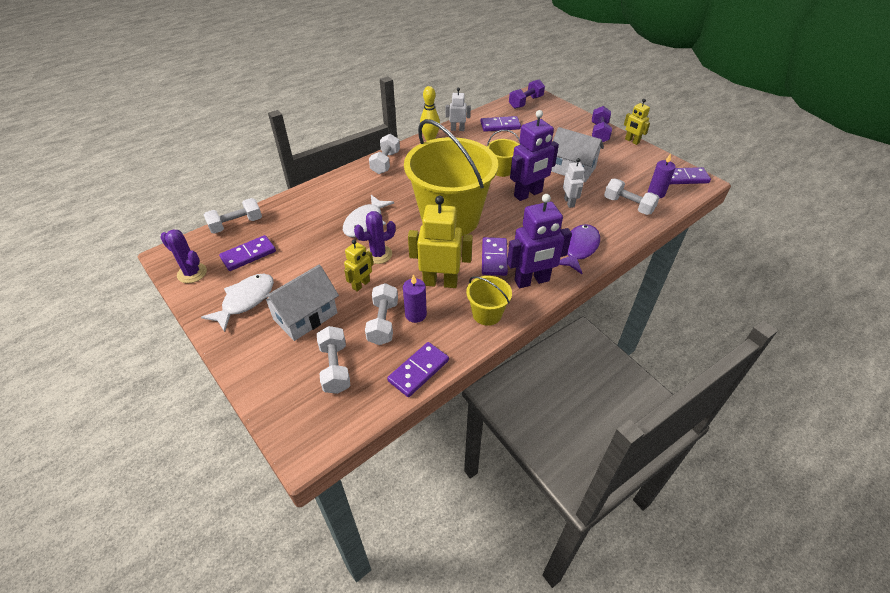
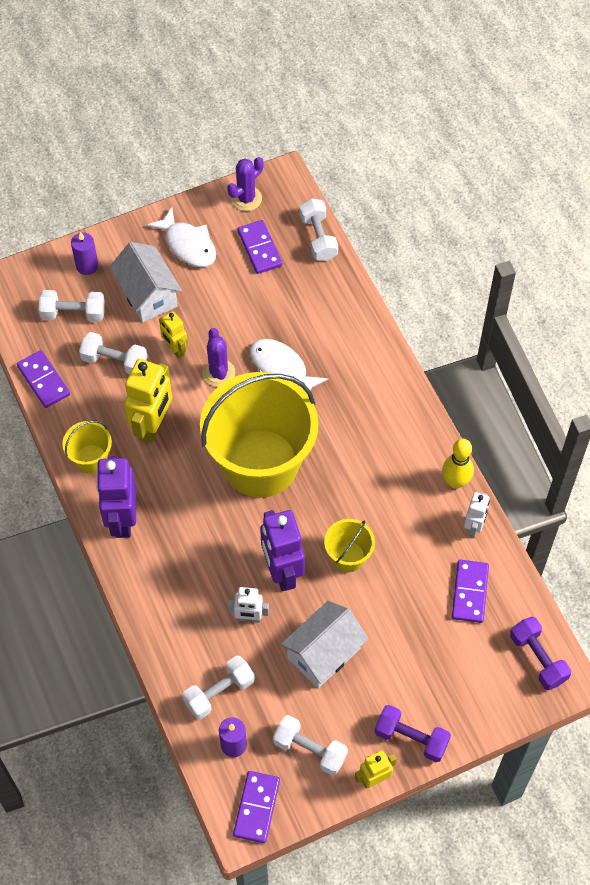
camera: 105 degrees right, 15 degrees up
white dumbbell [369,134,400,174] -> white dumbbell moved to [273,715,348,776]
purple candle [403,274,427,323] -> purple candle moved to [71,232,98,275]
purple domino [482,237,508,276] -> none
purple fish [559,224,600,274] -> none

